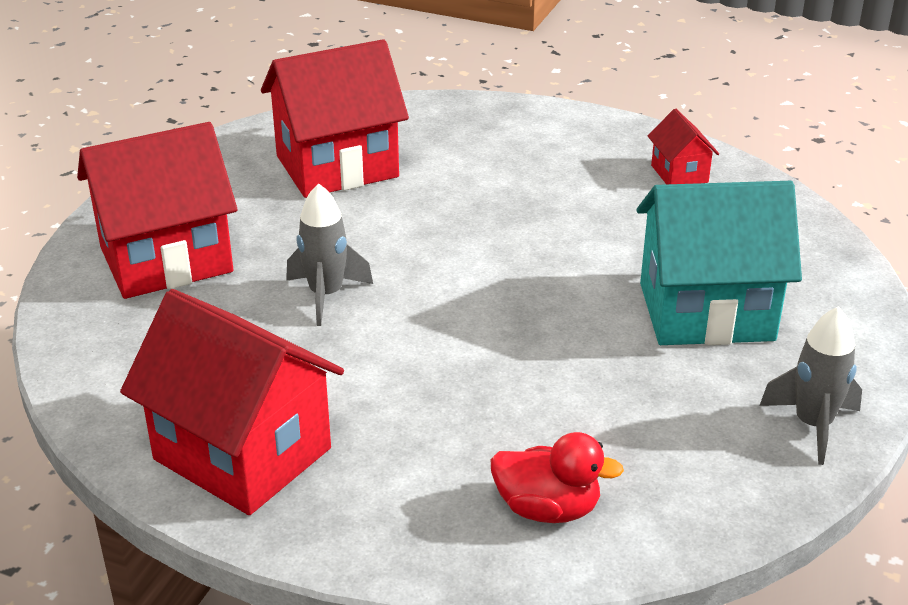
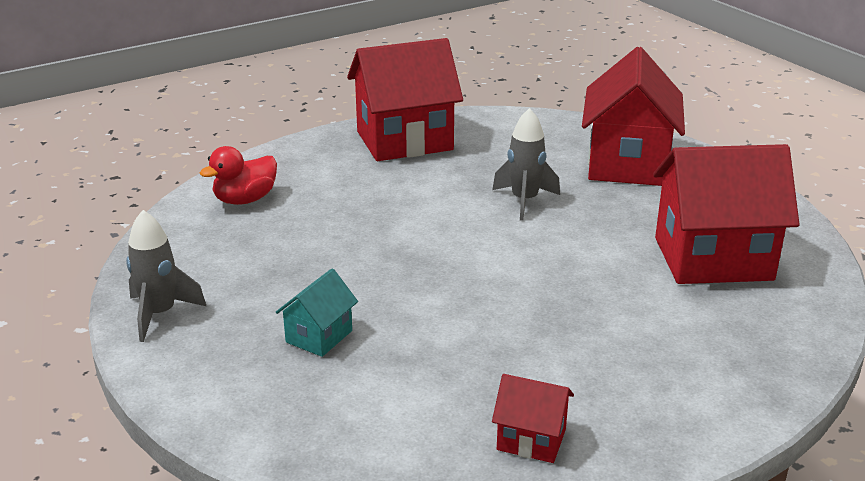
camera: 125 degrees right, 5 degrees down
red house [261,39,409,198] -> red house turned 75 degrees clockwise [653,144,799,284]
turquoise house [637,181,802,345] -> turquoise house [276,269,358,357], size x0.47

